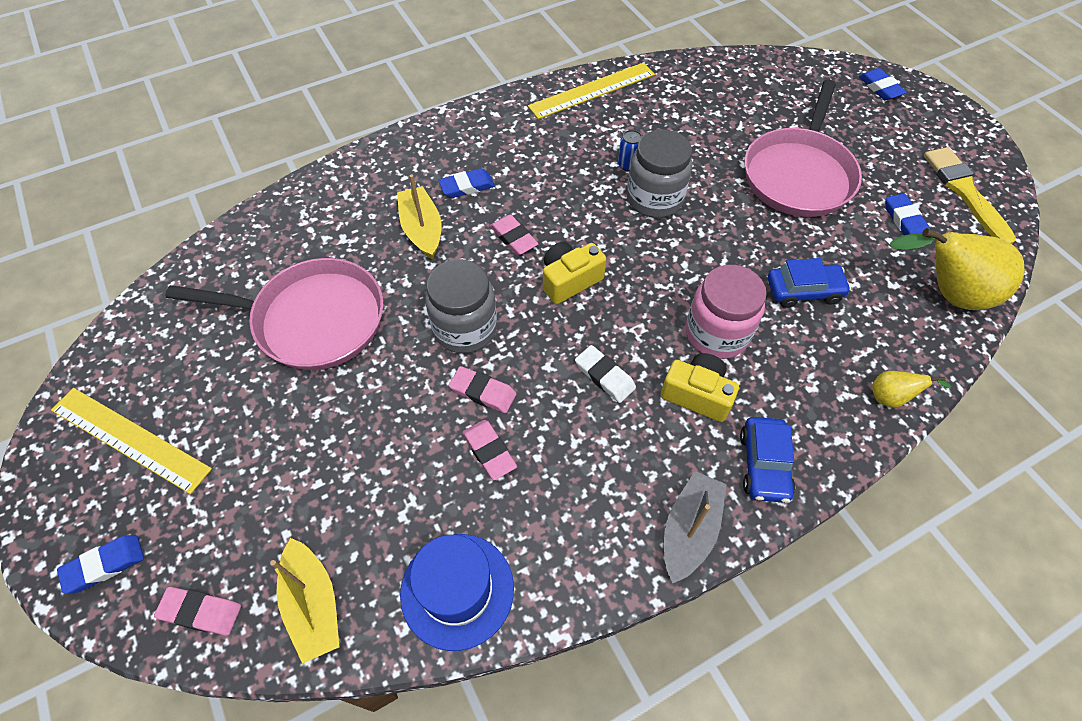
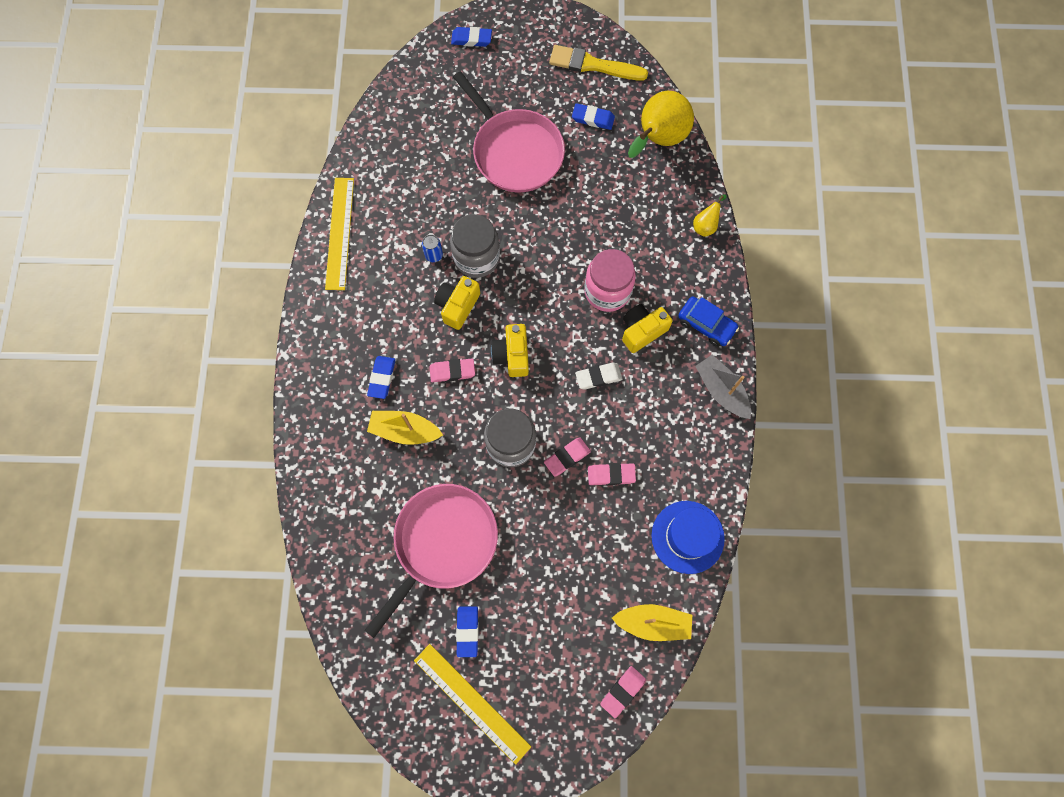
camera: 60 degrees left, 15 degrees up
yellow ruler [51,388,212,494] -> yellow ruler turned 75 degrees clockwise [414,644,531,765]
blue eraser [57,535,144,594] -> blue eraser moved to [456,606,479,657]
blue car [768,258,851,308] -> none
none -> yellow camera [434,276,480,330]

